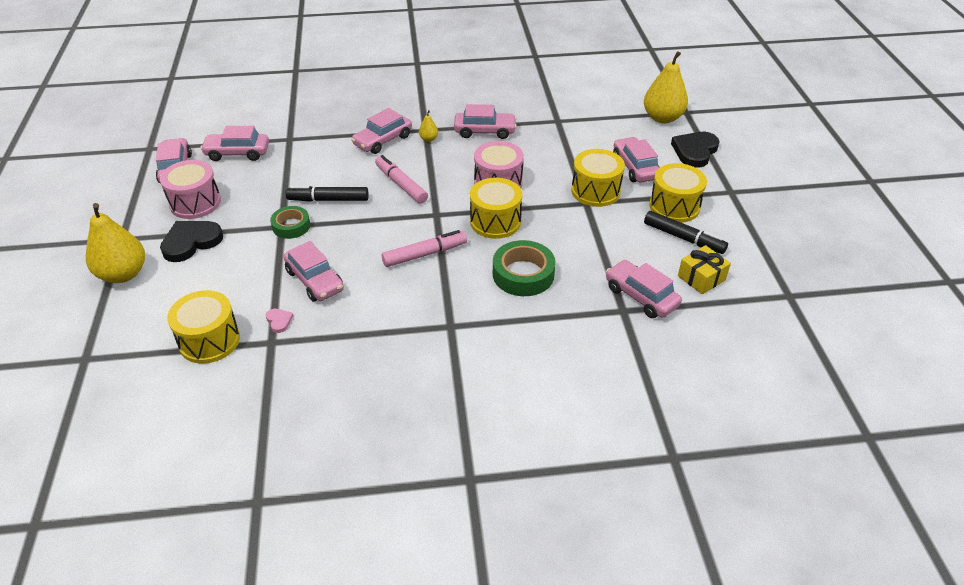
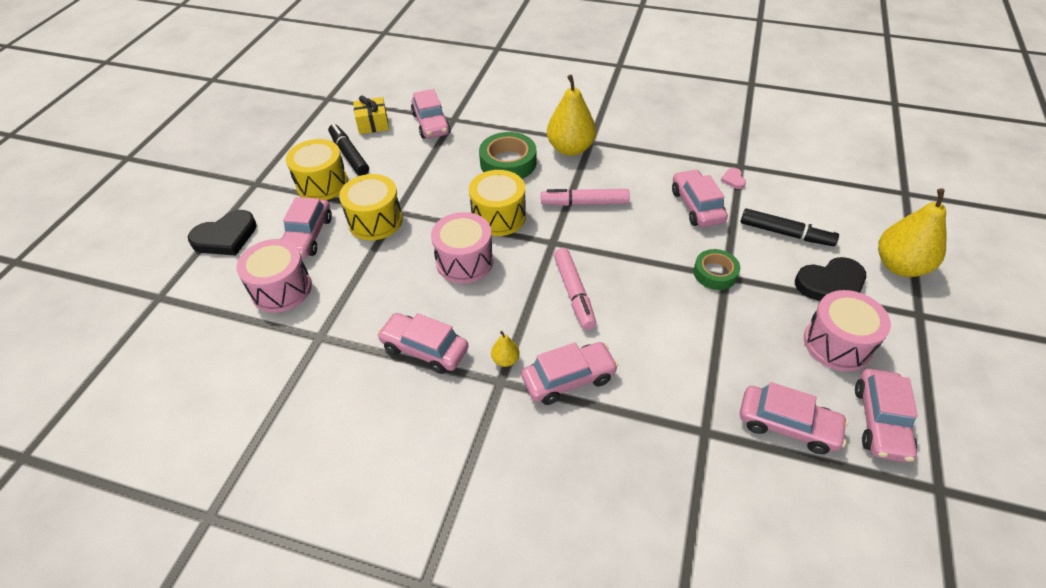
camera: 155 degrees left, 5 degrees up
yellow drum [167,290,240,364] -> none
black marker [286,186,368,202] -> black marker moved to [740,208,839,246]
yellow pear [644,51,688,123] -> yellow pear moved to [547,74,596,156]
none -> pink drum [236,239,312,313]

